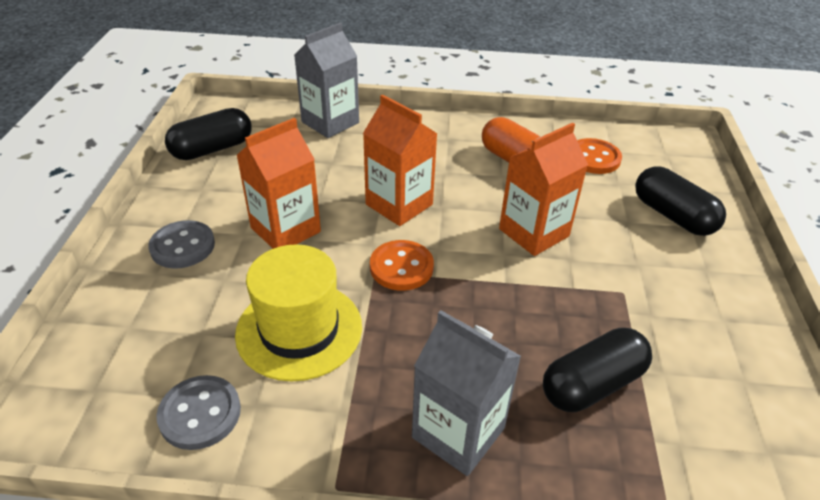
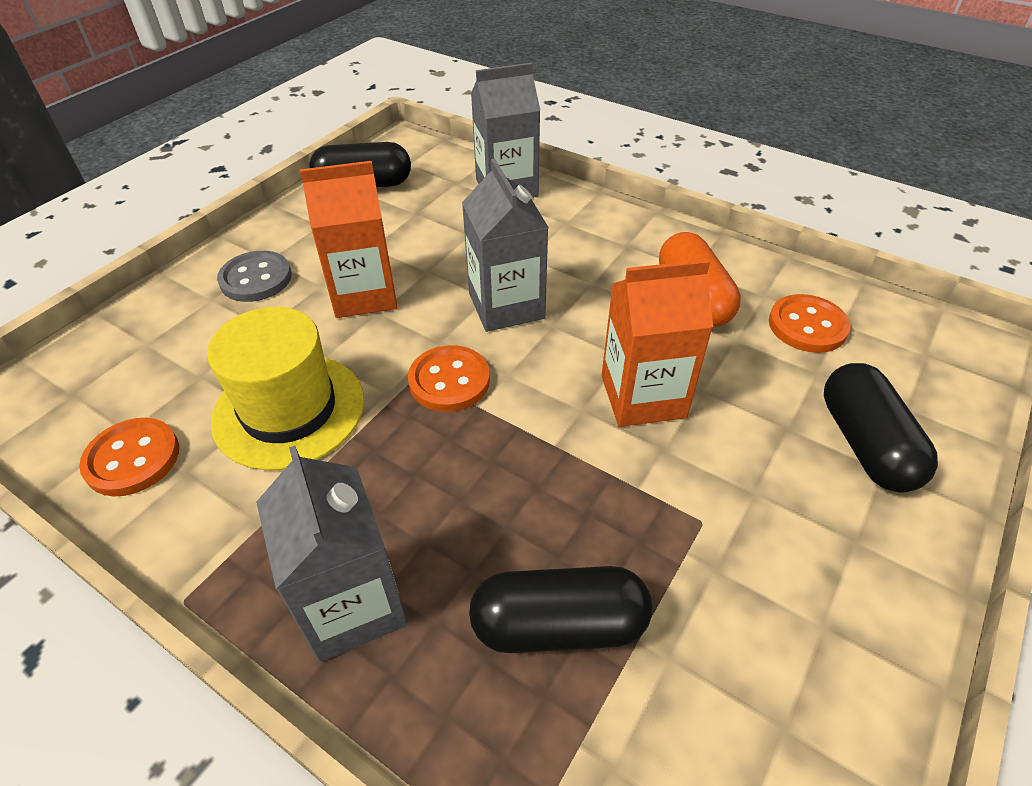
camera: 30 degrees right, 5 degrees up
grey button [156,375,241,450] -> orange button [79,418,179,496]
orange carton [363,94,437,226] -> grey carton [462,159,549,332]

